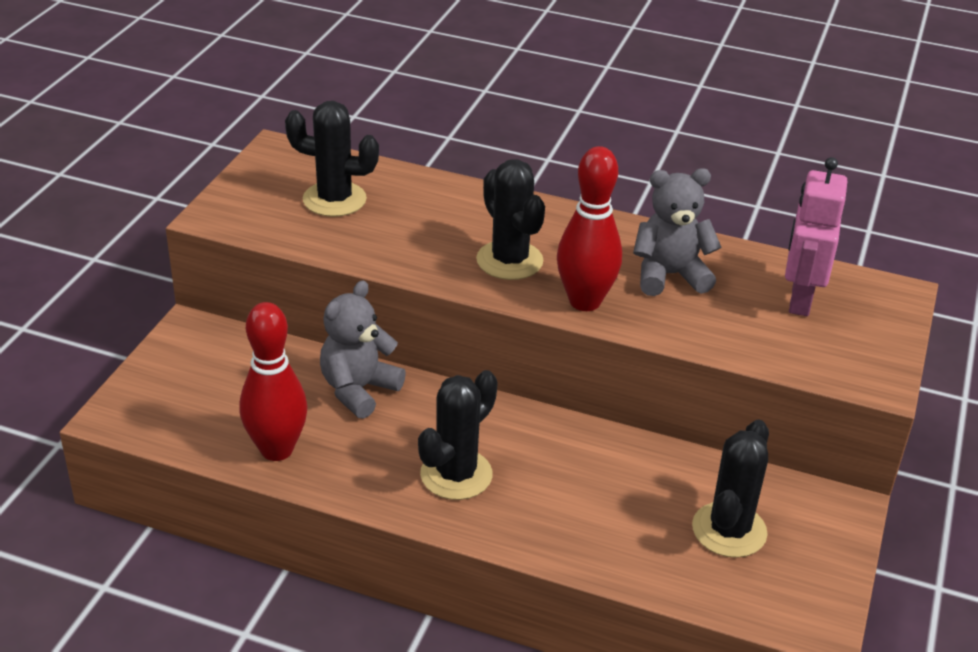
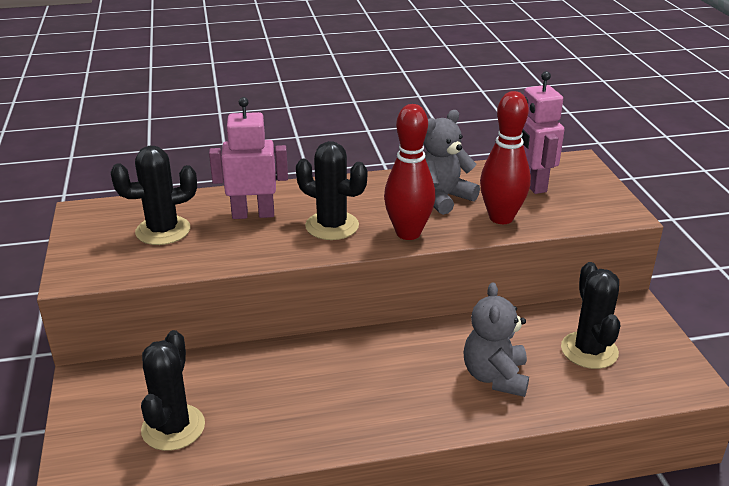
camera: 30 degrees left, 5 degrees down
red bowling pin [239,302,307,461] -> red bowling pin moved to [480,91,531,224]
grey teddy bear [320,280,406,419] -> grey teddy bear moved to [463,282,529,397]
black cactus [418,370,498,500] -> black cactus moved to [141,330,205,451]
none -> pink robot [209,97,288,219]

